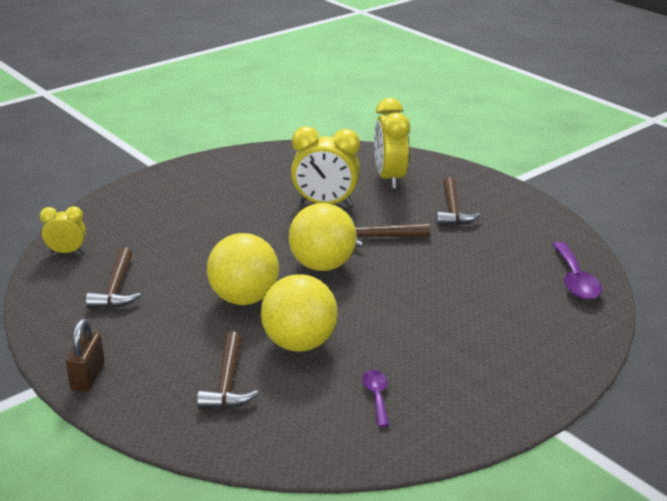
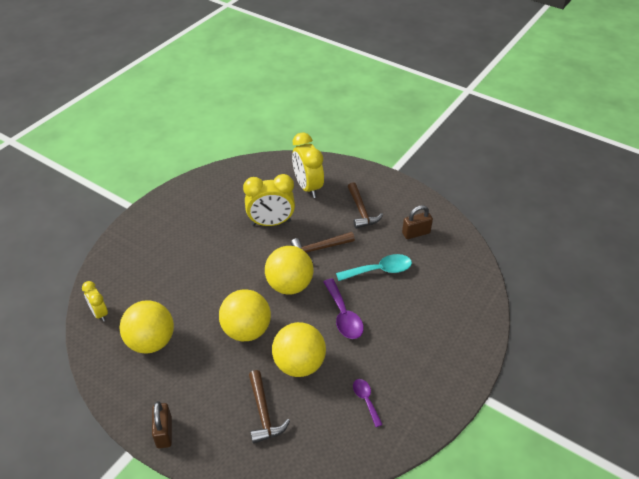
camera: 15 degrees left, 15 degrees up
yellow clock [40,206,86,253] -> yellow clock turned 105 degrees counterclockwise [82,281,108,322]
brown hammer [86,247,141,309] -> yellow ball [119,300,174,353]
purple spoon [552,242,602,300] -> purple spoon moved to [323,279,364,339]
none -> turquoise spoon [336,254,412,281]
none -> brown padlock [402,205,433,239]

